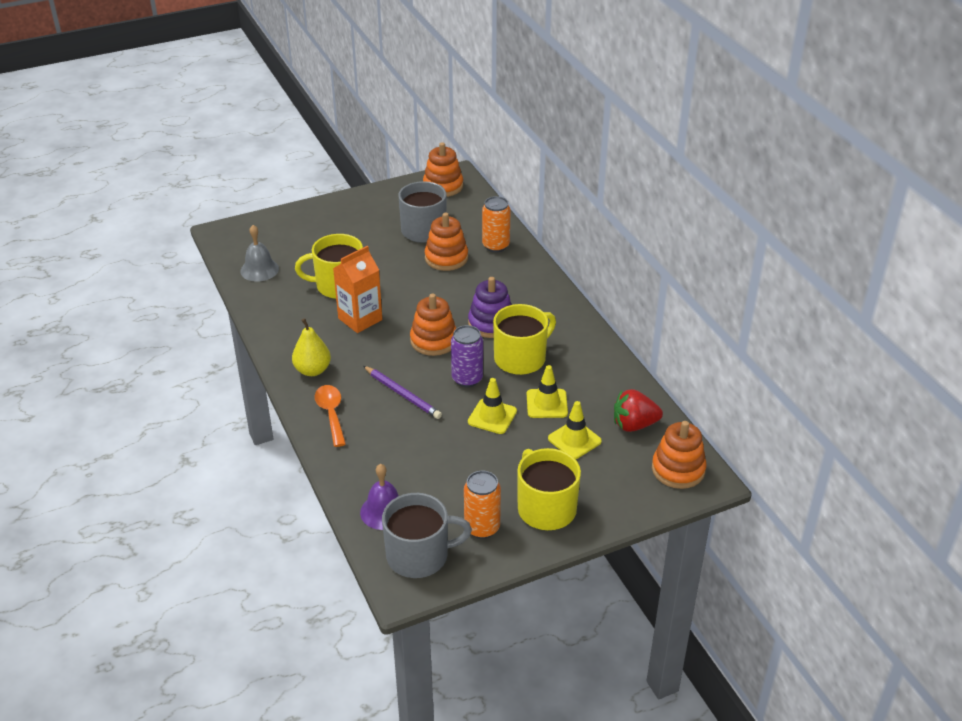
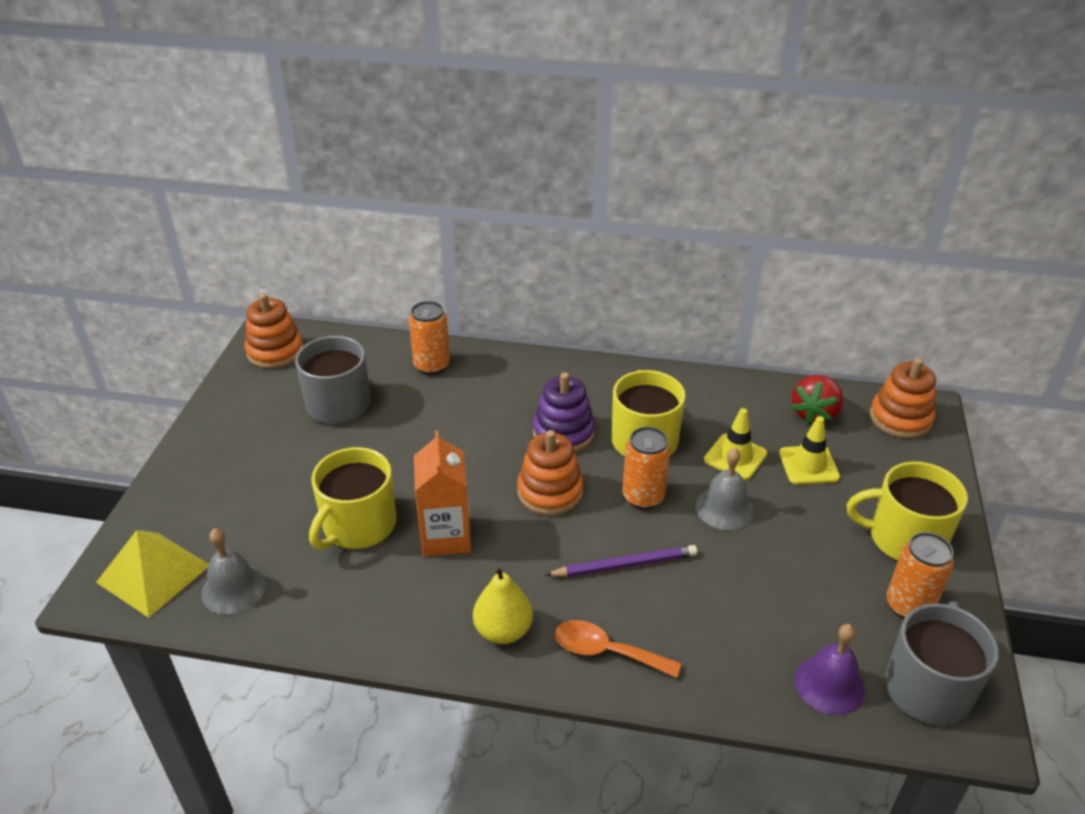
camera: 55 degrees left, 0 degrees up
orange stacking toy [425,213,468,271] -> none
purple can [451,325,483,387] -> orange can [622,427,670,510]
yellow traffic cone [468,378,517,434] -> grey bell [696,448,754,530]
none -> yellow pyramid [96,530,209,618]

